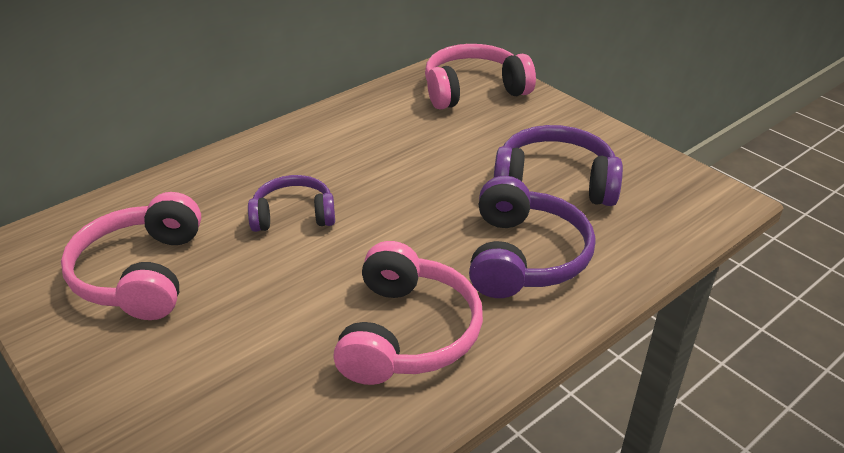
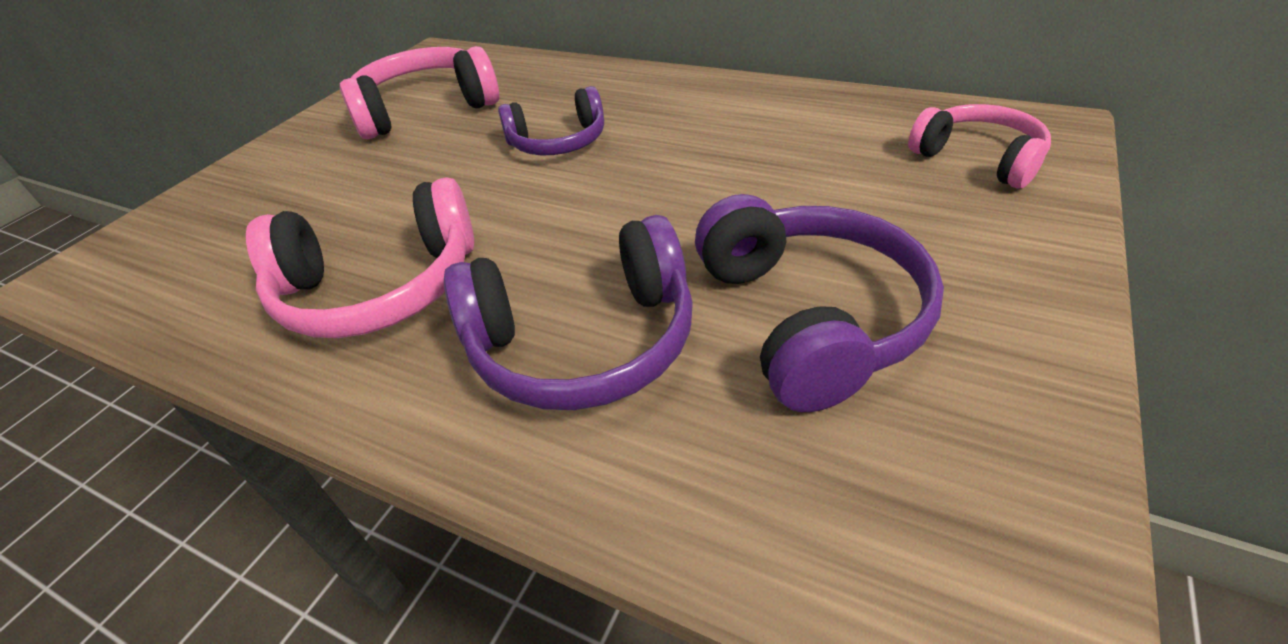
camera: 70 degrees right, 5 degrees up
purple headphones [248,175,335,232] -> purple headphones turned 105 degrees clockwise [498,86,604,155]
pink headphones [425,44,536,110] -> pink headphones [908,104,1051,188], size x0.65

